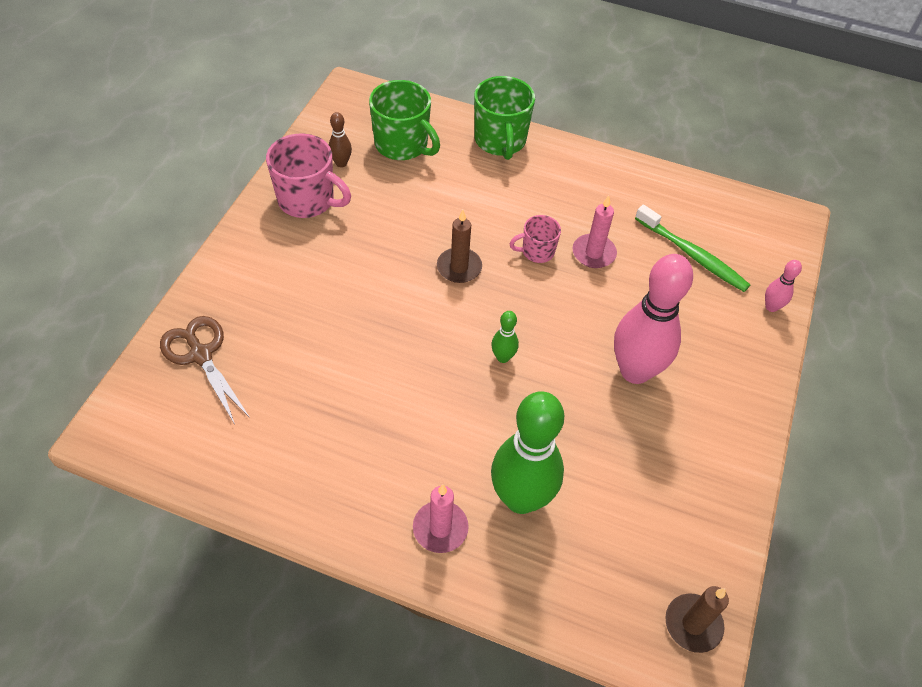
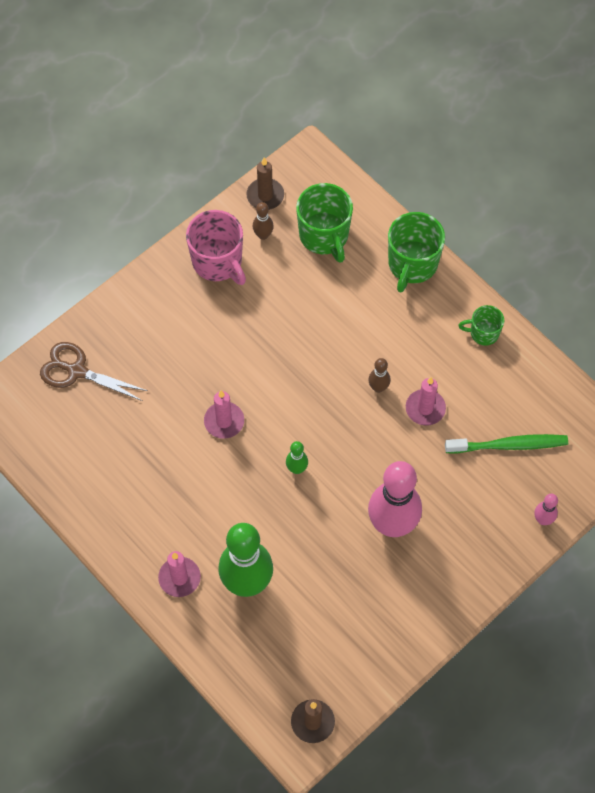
camera: 30 degrees right, 10 degrees up
brown scissors [160,316,250,424] -> brown scissors turned 60 degrees counterclockwise [40,342,148,401]
brown candle [437,210,482,283] -> brown candle moved to [246,158,284,210]
pink mug [509,215,561,263] -> brown bowling pin [368,358,391,393]
green toothbrush [635,205,750,292] -> green toothbrush turned 75 degrees counterclockwise [445,434,568,453]
none -> pink candle [204,391,244,439]
none -> green mug [458,305,504,346]

